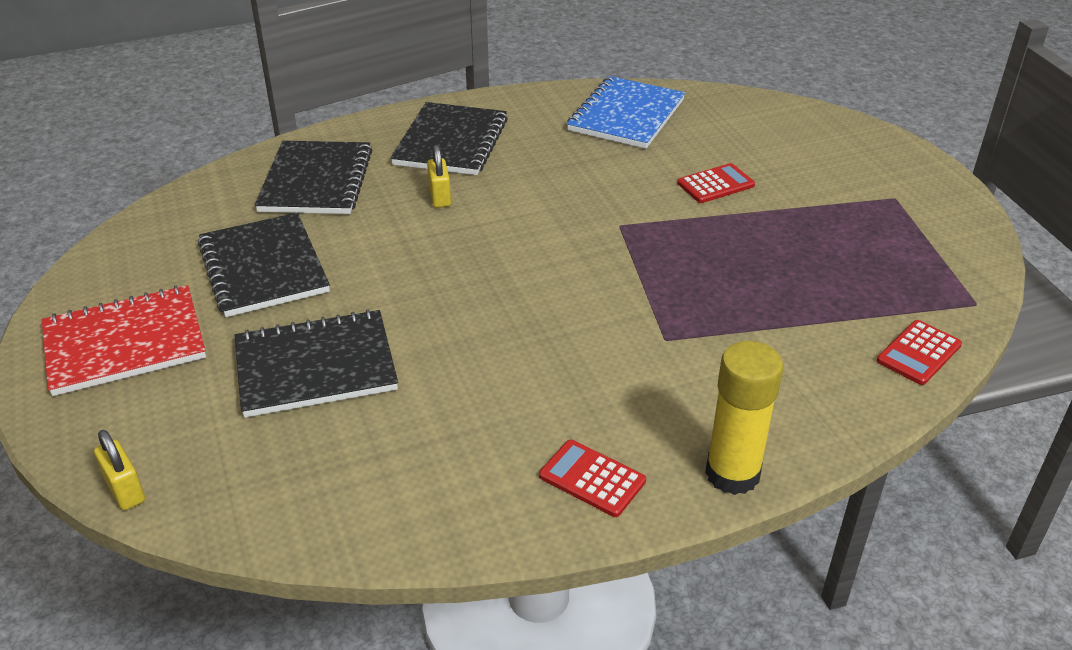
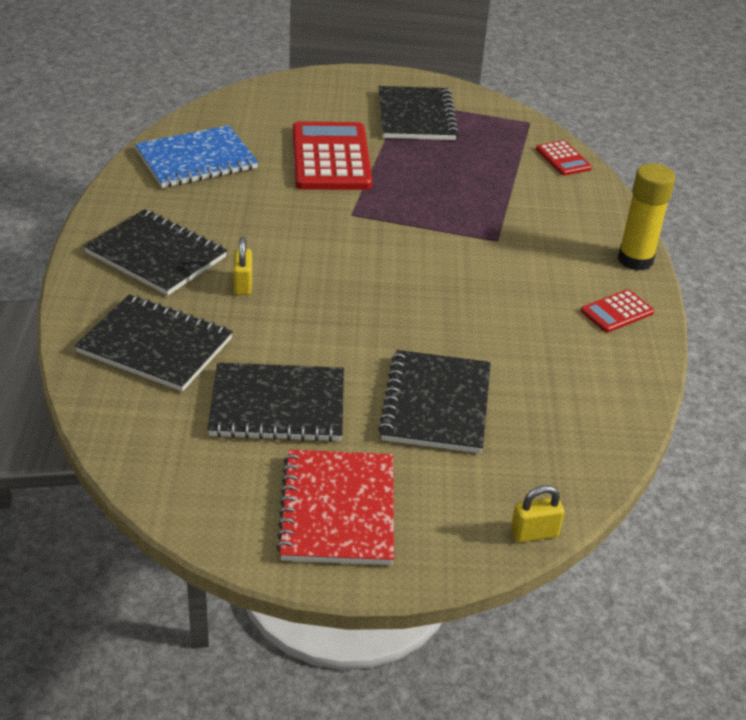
camera: 70 degrees left, 0 degrees up
yellow padlock [427,145,451,208] -> yellow padlock turned 75 degrees clockwise [233,237,252,295]
blue notebook [567,76,685,149] -> blue notebook turned 75 degrees counterclockwise [135,125,258,188]
red calculator [677,163,755,203] -> red calculator [293,122,372,190], size x2.09
none -> black notebook [379,86,459,140]

